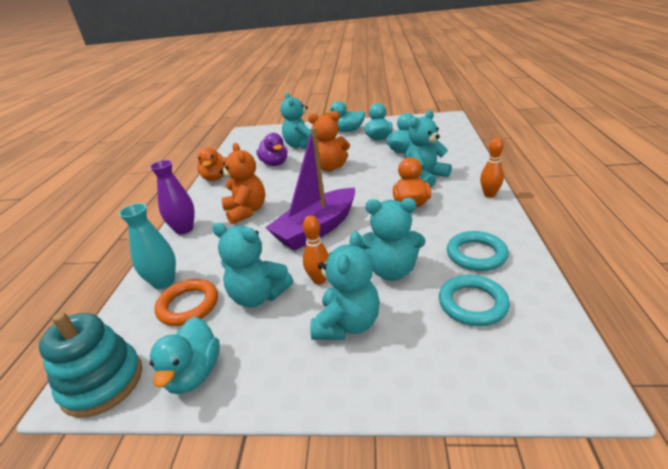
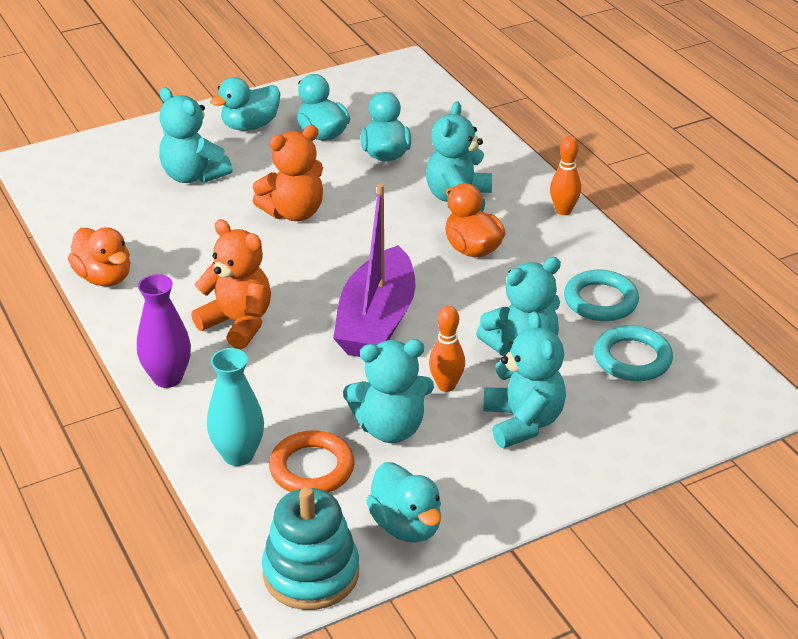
camera: 35 degrees left, 5 degrees up
purple duck [256,133,287,166] -> none

